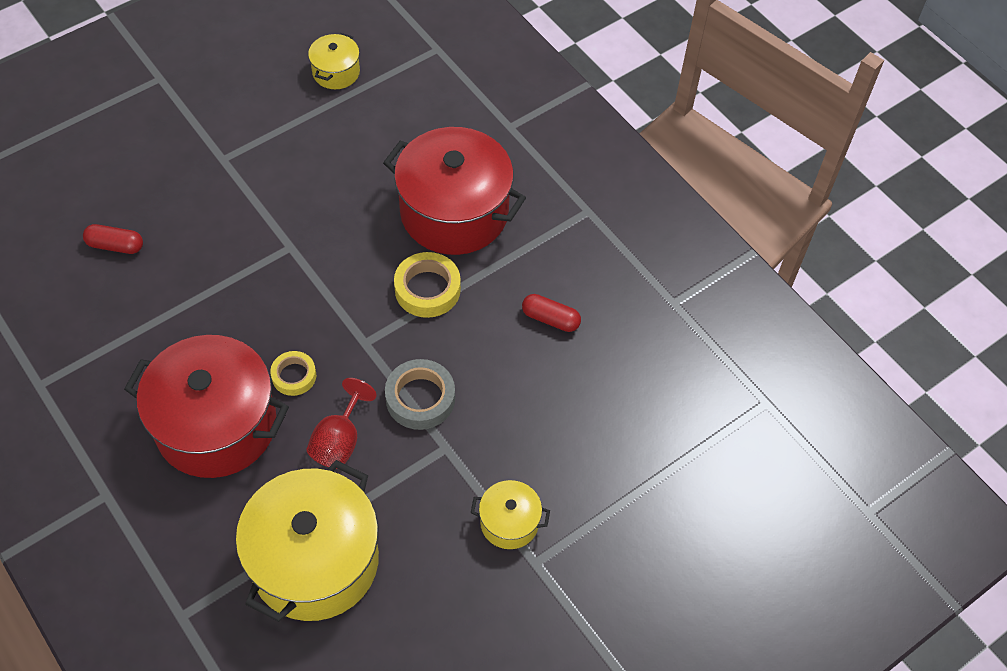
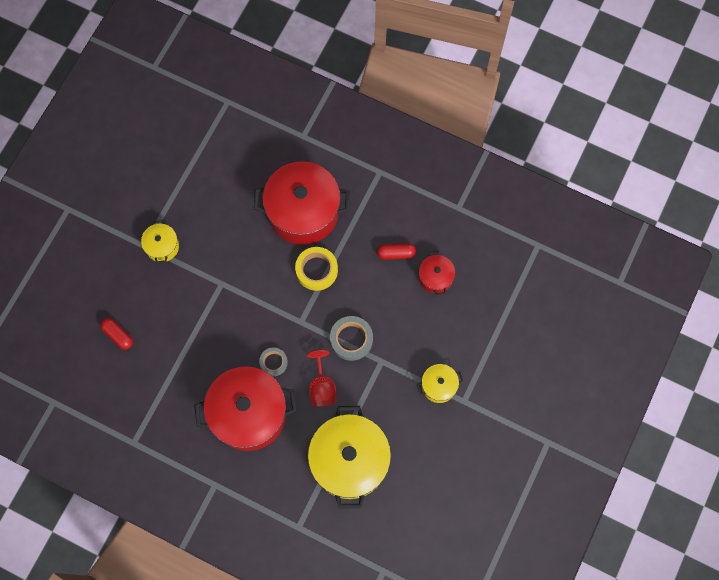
camera: 25 degrees left, 15 degrees up
red capsule [83,224,143,254] -> red capsule turned 60 degrees clockwise [100,318,133,350]
yellow tape [270,351,316,396] -> grey tape [259,347,288,376]
yellow pot [308,33,360,89] -> yellow pot moved to [141,220,179,263]
none -> red pot [419,251,455,295]

